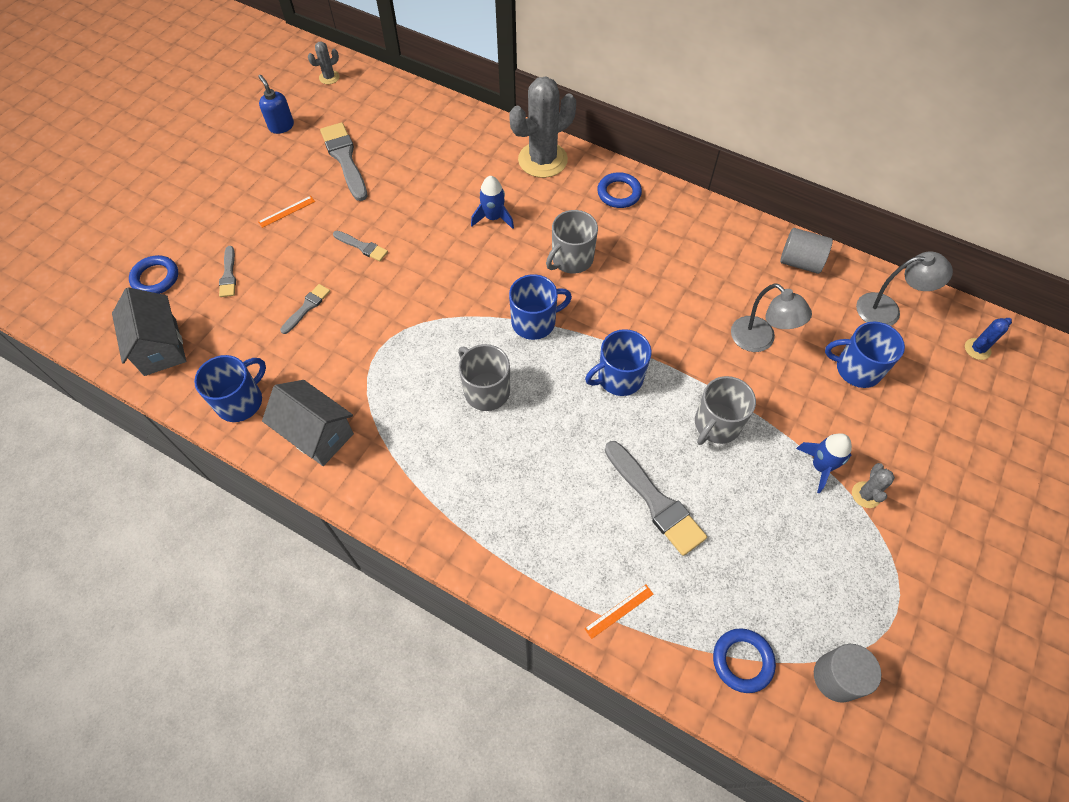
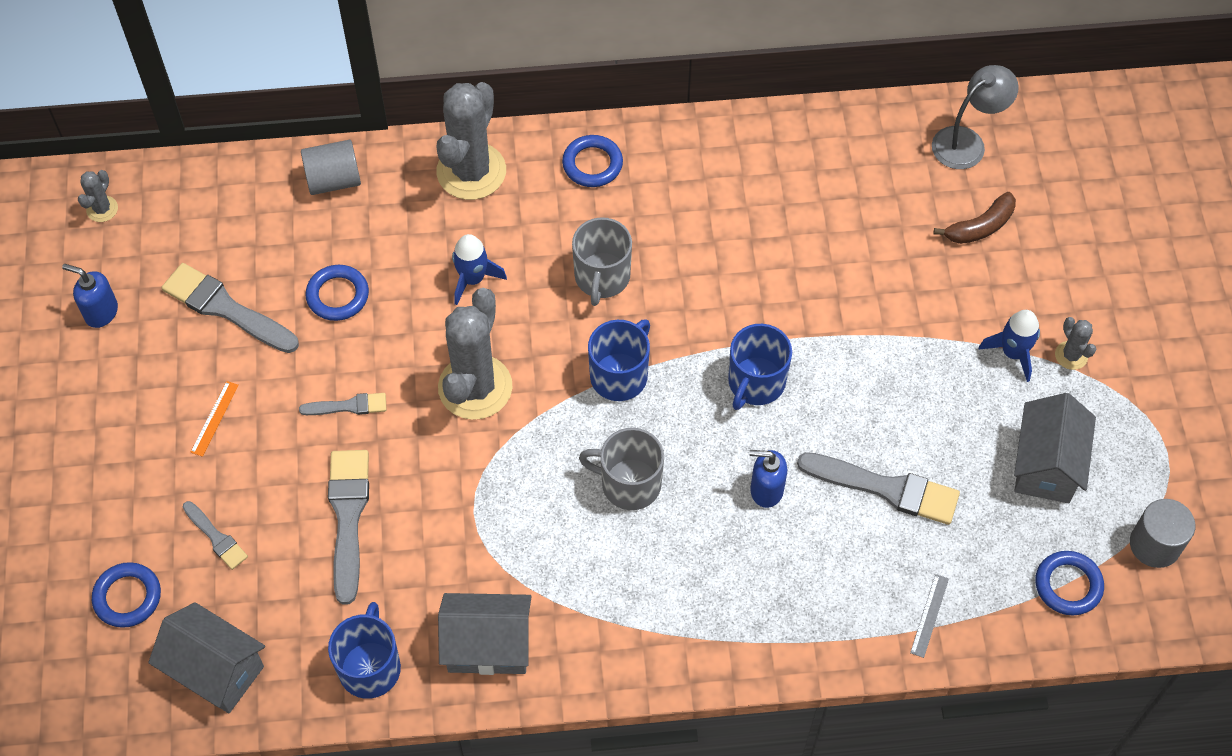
camera: 35 degrees left, 0 degrees up
grey brush [280,284,330,334] -> grey brush [328,450,369,605], size x1.83
orange ruler [584,585,654,639] -> grey ruler [910,574,949,658]
grey mug [695,376,756,445] -> none
grey lamp [731,283,812,352] -> none
grey cylinder [780,228,833,274] -> grey cylinder moved to [301,140,361,195]
blue mug [825,322,905,388] -> brown banana [934,192,1016,244]
blue cactus [965,318,1012,360] -> none
none -> blue ring [305,265,369,321]
none -> grey cactus [438,288,512,420]
none -> blue soap dispenser [749,450,787,508]
none -> grey house [1014,393,1096,503]

